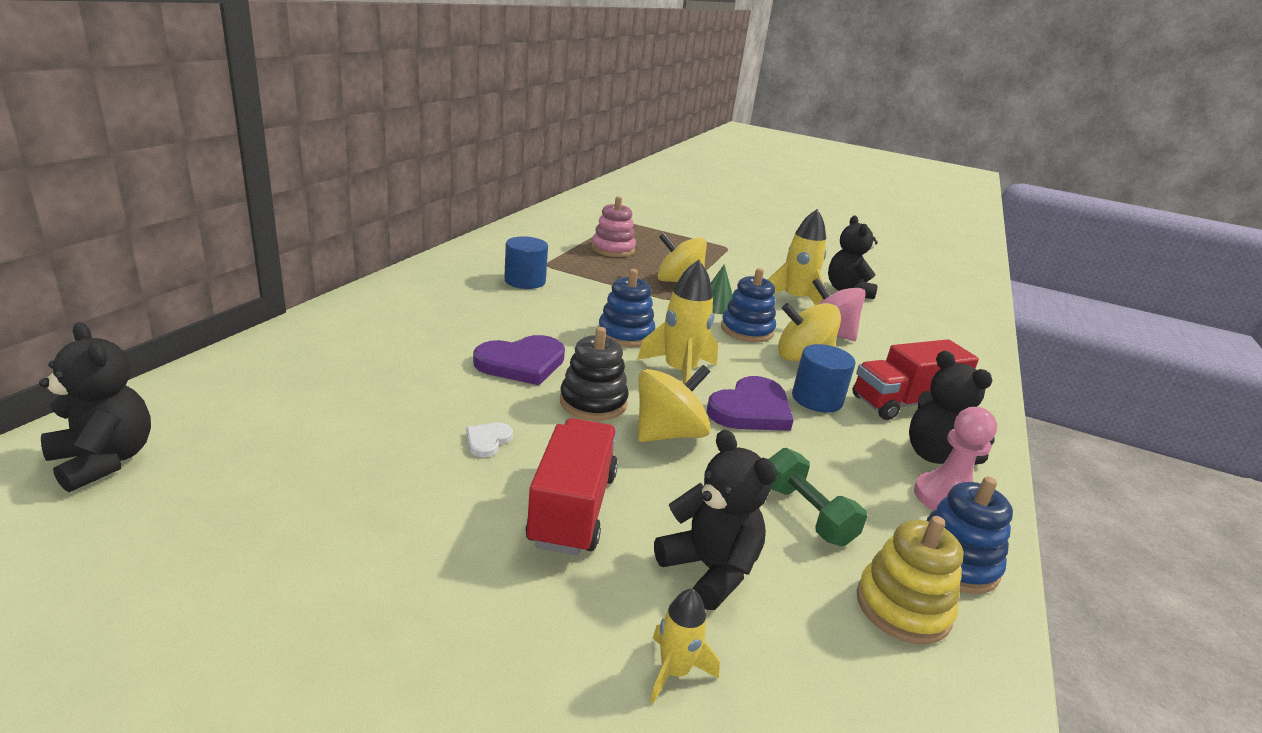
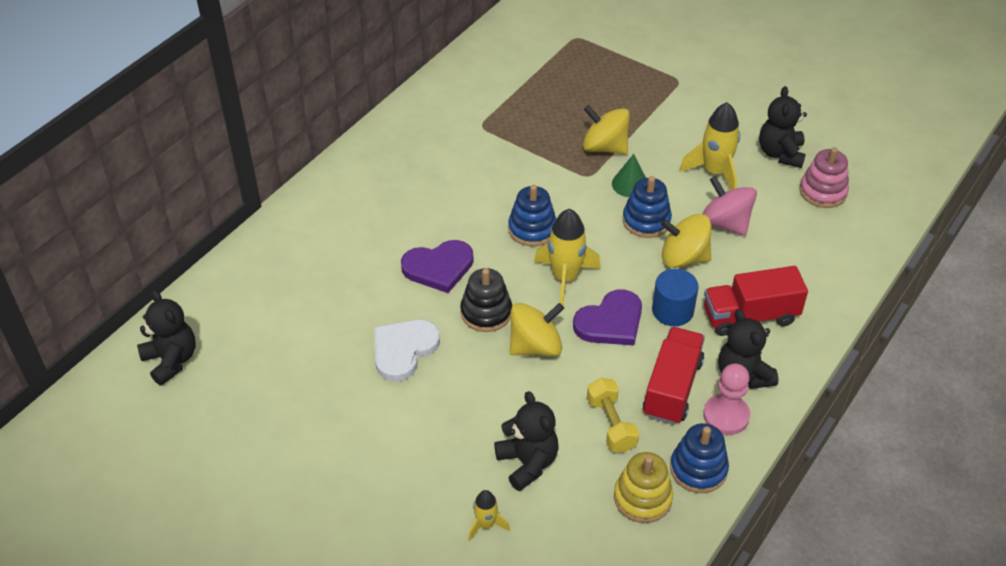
camera: 15 degrees right, 20 degrees up
white heart [466,423,513,457] -> white heart [374,319,440,381], size x2.07
blue cylinder [504,236,548,289] -> none
red truck [525,418,618,555] -> red truck moved to [643,327,705,425]
pink stacking toy [592,196,636,257] -> pink stacking toy moved to [800,147,849,208]
green dumbbell [769,448,867,546] -> yellow dumbbell [587,378,639,452]

